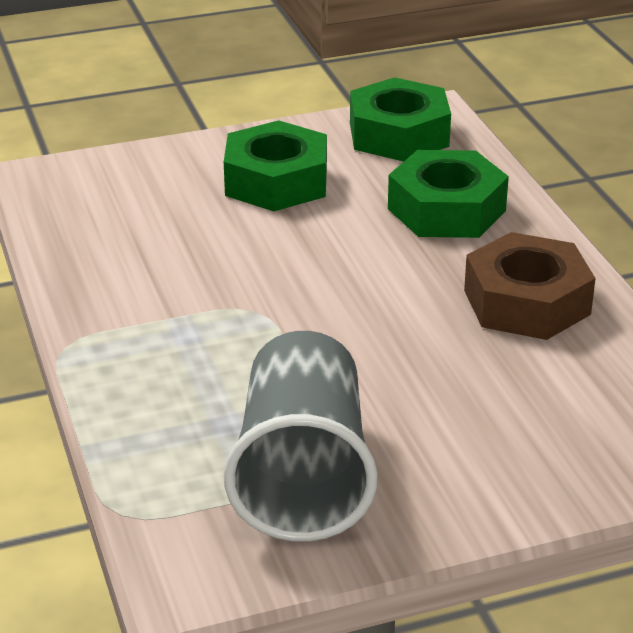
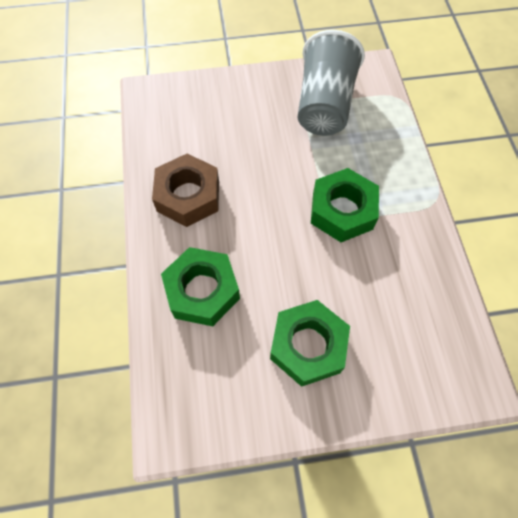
camera: 170 degrees left, 30 degrees up
green nut [350,77,451,162] -> green nut moved to [311,168,379,242]

